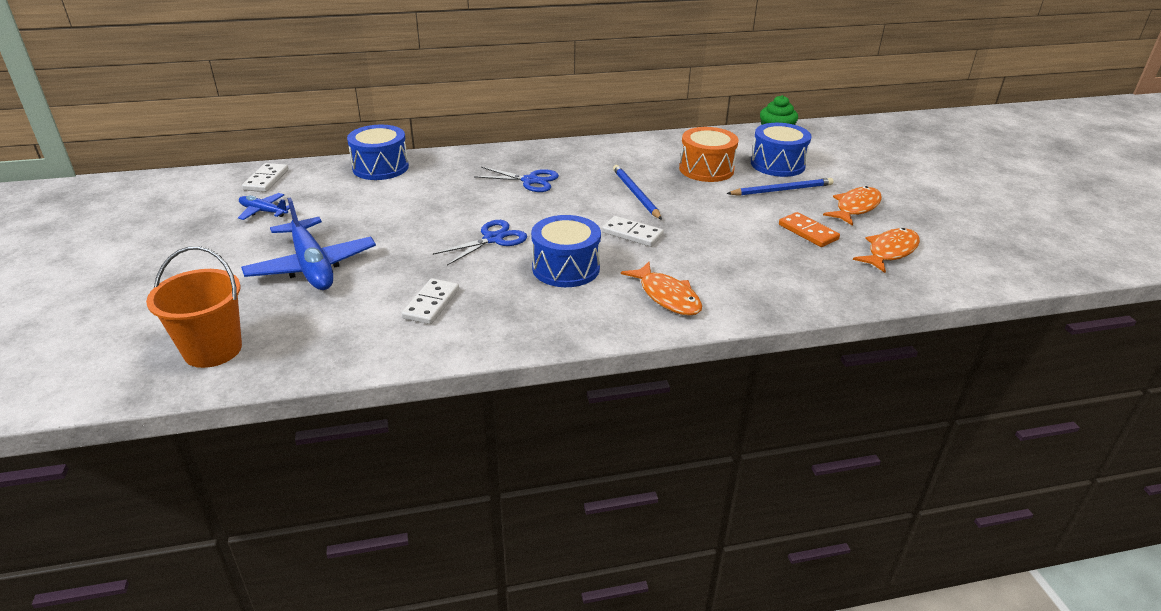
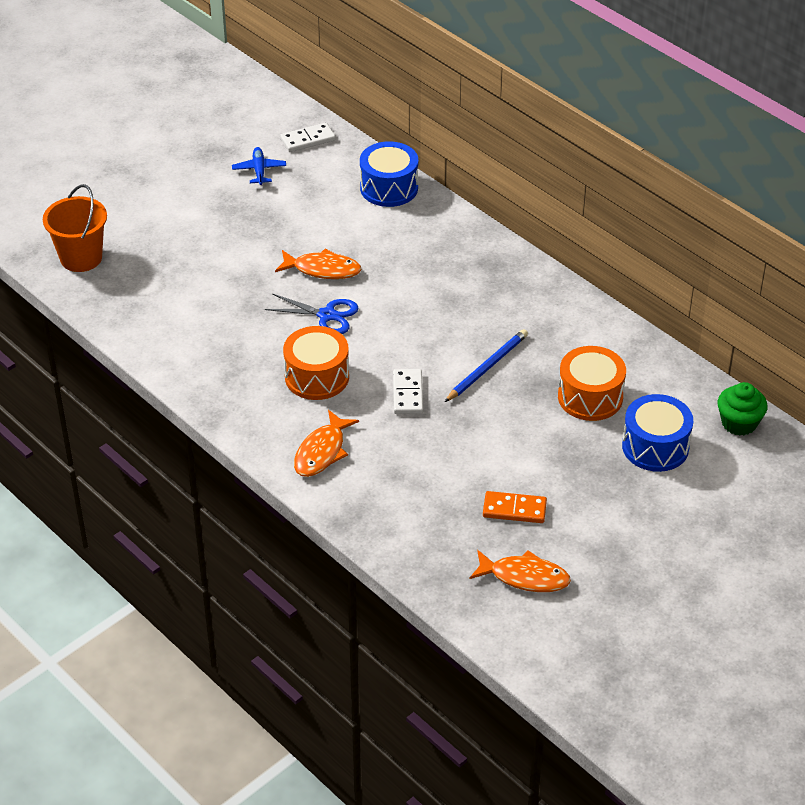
camera: 60 degrees right, 10 degrees up
blue plane [241,197,376,290] -> none
white domino [402,278,459,324] -> none
blue scissors [474,167,559,192] -> none
blue drum [531,215,601,287] -> orange drum [283,326,349,400]
blue pencil [726,178,834,196] -> none
orange domino [779,212,840,247] -> orange domino turned 75 degrees clockwise [483,491,547,523]
orange fish [823,186,882,226] -> orange fish moved to [275,249,361,279]

